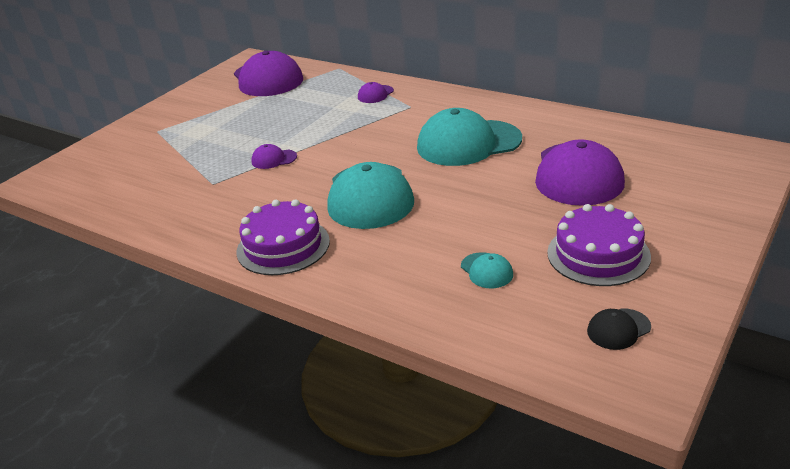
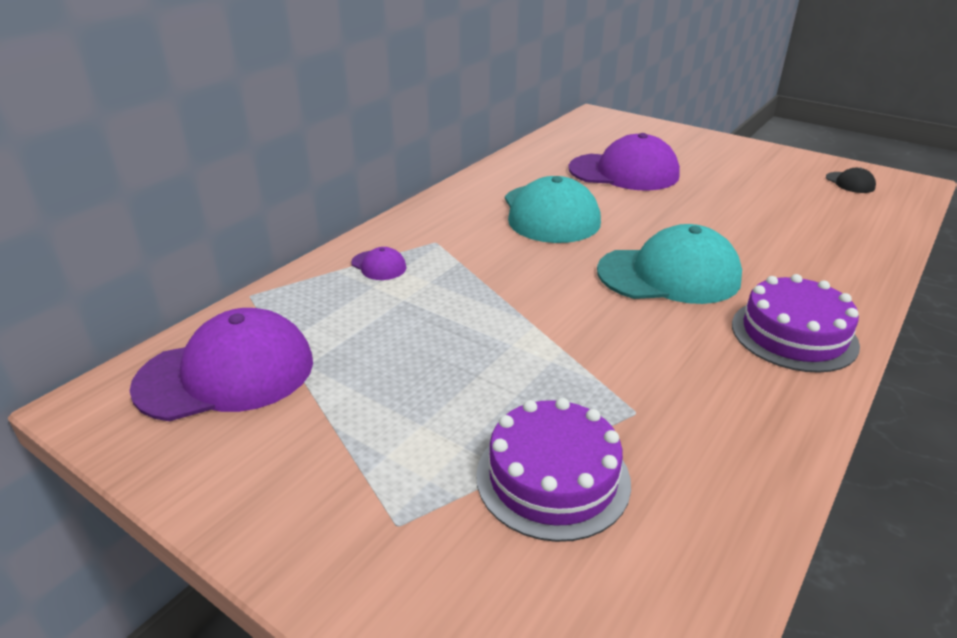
camera: 90 degrees left, 0 degrees up
purple cap [251,144,297,169] -> none
turquoise cap [461,252,513,288] -> none
purple cake [547,204,651,286] -> purple cake moved to [476,398,631,542]

